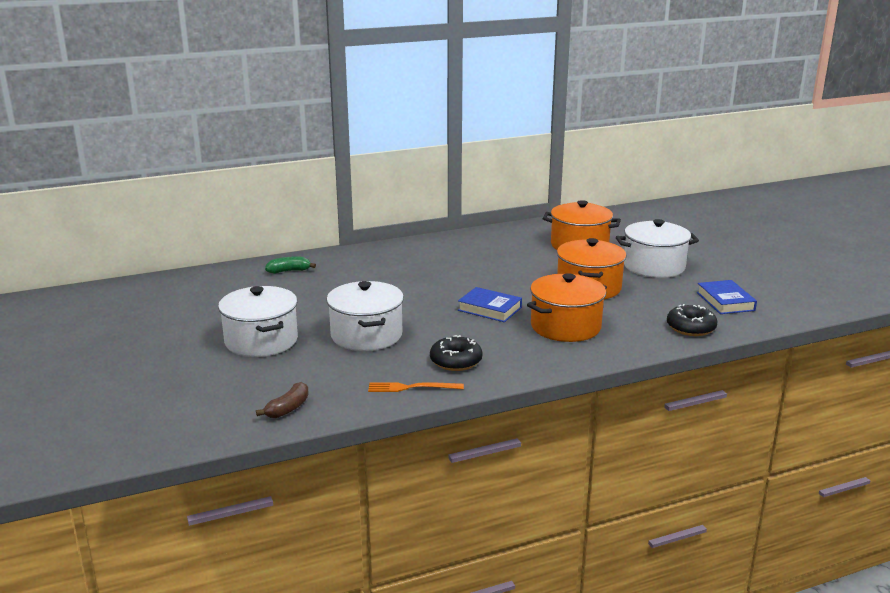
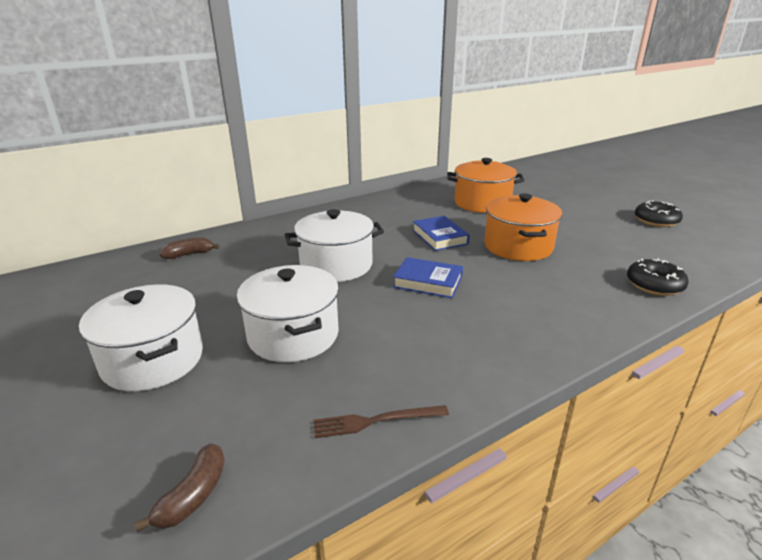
camera: 10 degrees left, 5 degrees up
green banana [265,257,316,273] -> brown banana [160,237,220,259]
orange fork [368,382,464,392] -> brown fork [314,405,449,438]
black donut [430,335,482,371] -> black donut moved to [635,200,683,227]
orange pot [527,273,607,342] -> none
white pot [616,219,699,278] -> white pot moved to [285,209,384,282]
blue book [697,280,757,314] -> blue book moved to [412,216,470,251]

